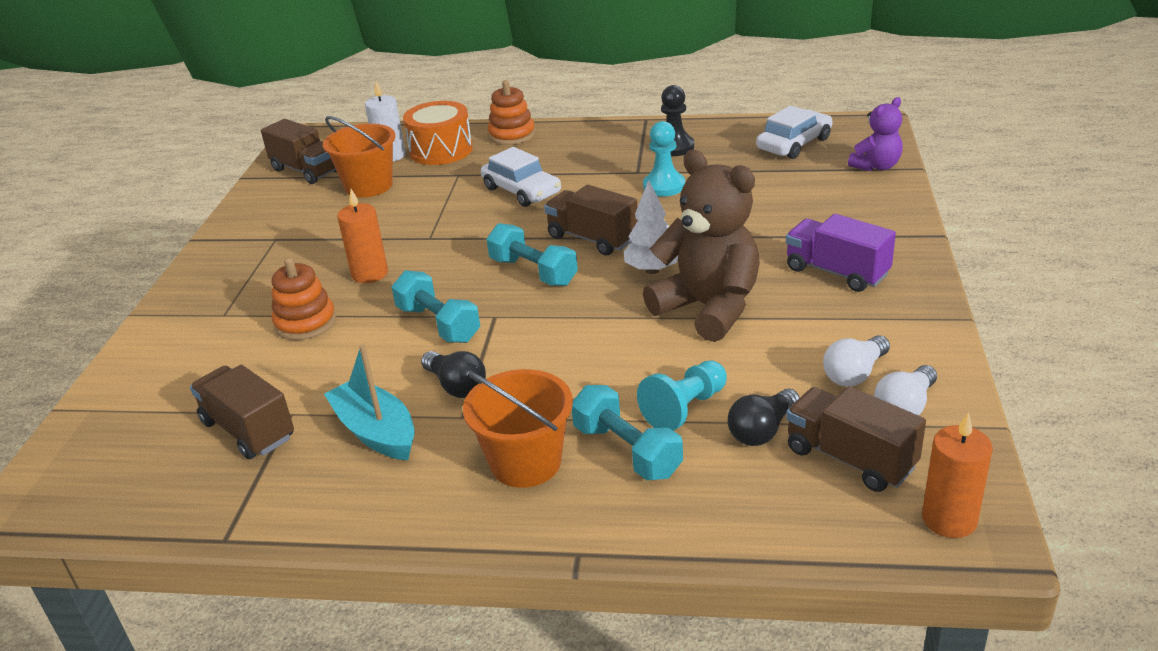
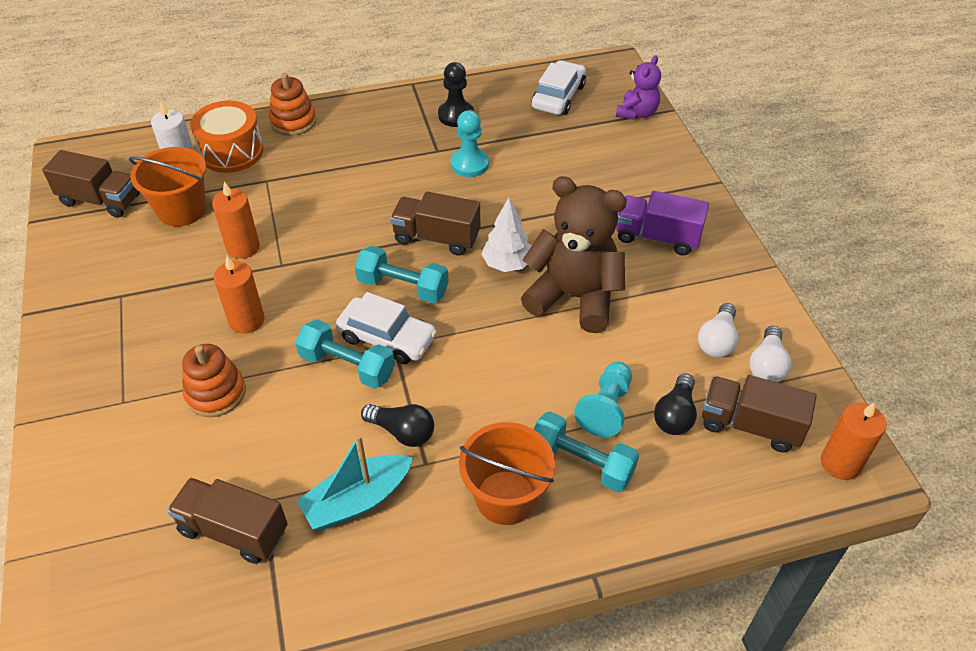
camera: 25 degrees left, 15 degrees up
turquoise boat [324,344,415,460] -> turquoise boat turned 60 degrees counterclockwise [297,435,413,530]
white car [481,147,561,207] -> white car moved to [336,292,437,364]
none -> orange candle [212,181,260,259]

